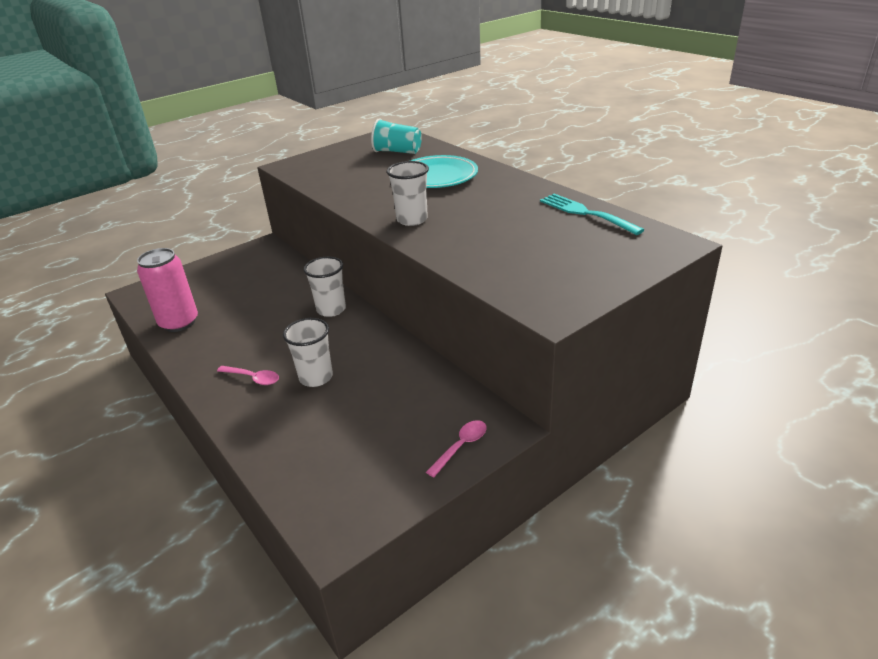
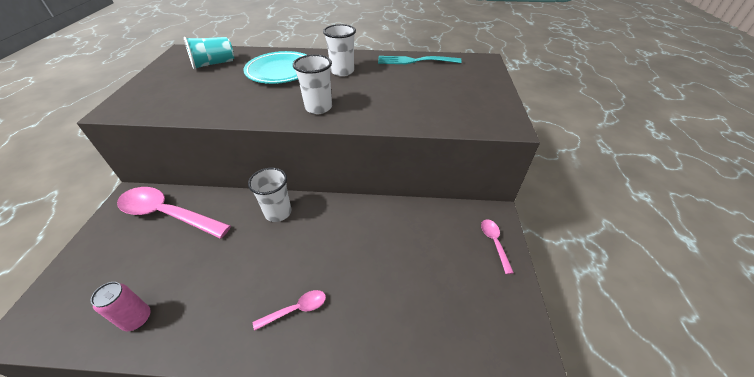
camera: 50 degrees left, 10 degrees up
pink can [137,248,198,332] -> pink can [91,282,151,331], size x0.60
white cup [283,318,333,387] -> white cup moved to [323,24,356,76]
none -> pink spoon [117,187,231,238]

